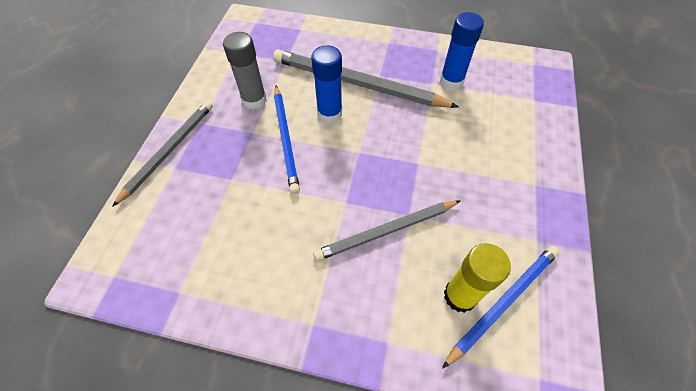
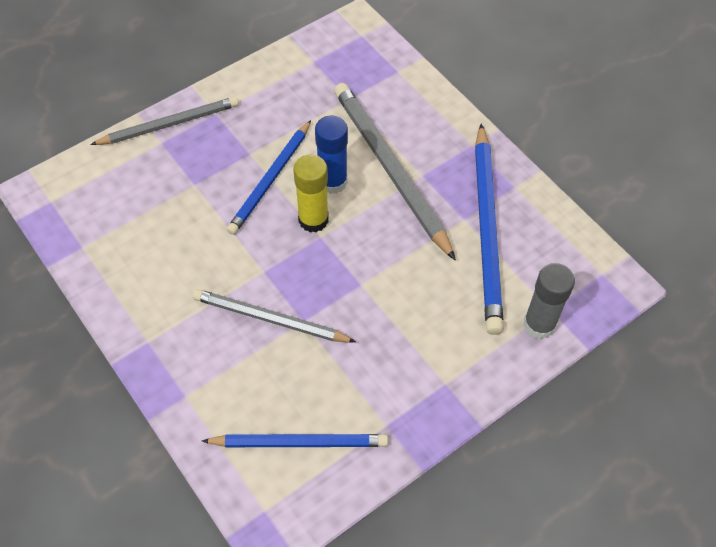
camera: 40 degrees right, 0 degrees up
grey glue stick [223,32,267,109] -> grey glue stick moved to [523,263,575,339]
blue glue stick [440,12,484,90] -> blue pencil [475,124,504,335]
yellow glue stick [444,243,511,313] -> yellow glue stick moved to [293,155,329,232]

